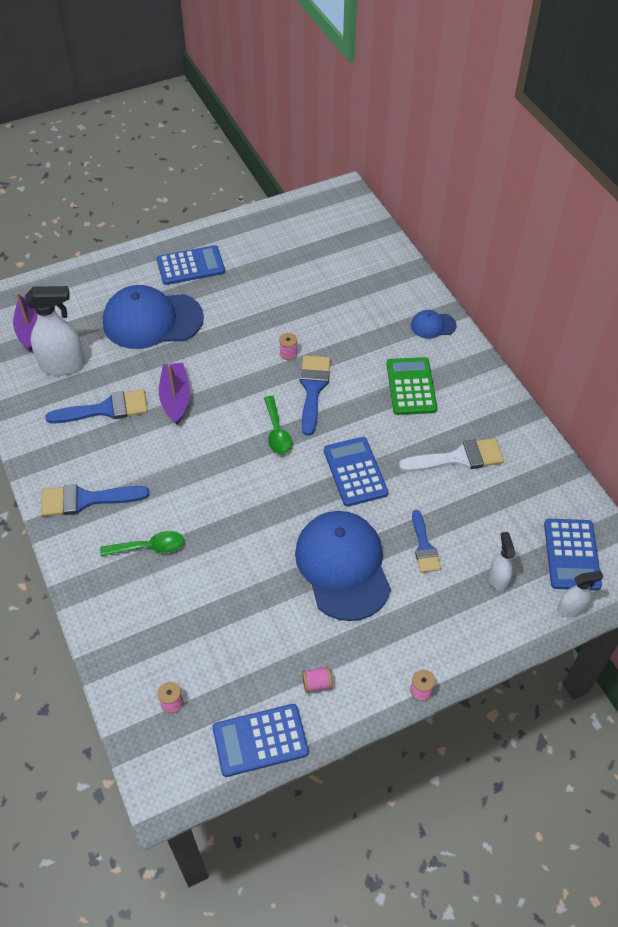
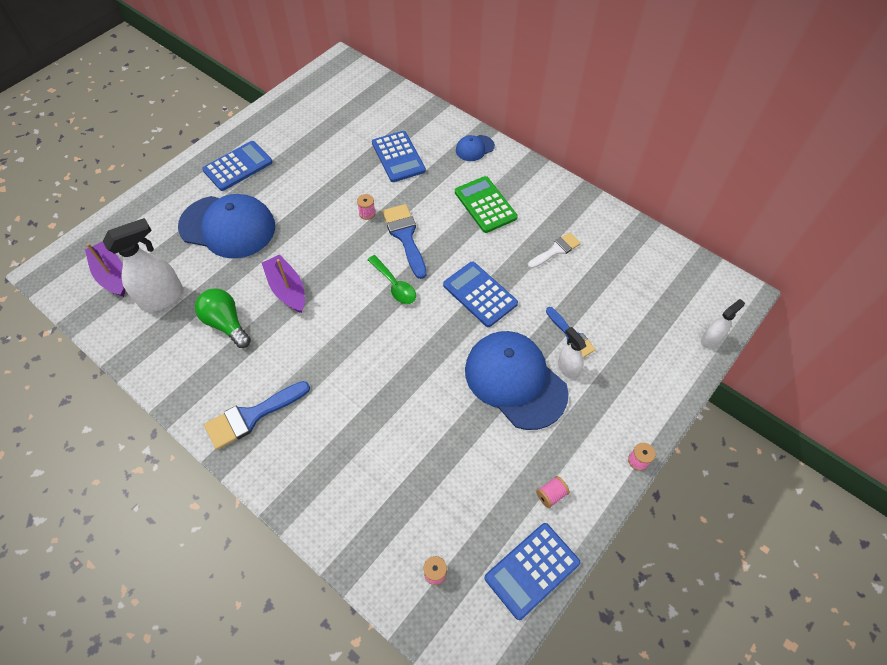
camera: 25 degrees left, 5 degrees up
blue brush [46,389,148,423] -> green light bulb [195,288,251,348]
green spoon [100,531,184,556] -> none
blue cap [103,285,204,349] -> blue cap turned 135 degrees counterclockwise [178,194,275,259]
white brush [399,438,504,472] -> white brush [528,232,581,269], size x0.65
white spray bottle [489,532,515,591] -> white spray bottle moved to [558,327,586,379]
blue calculator [544,519,602,591] -> blue calculator moved to [372,131,426,182]

